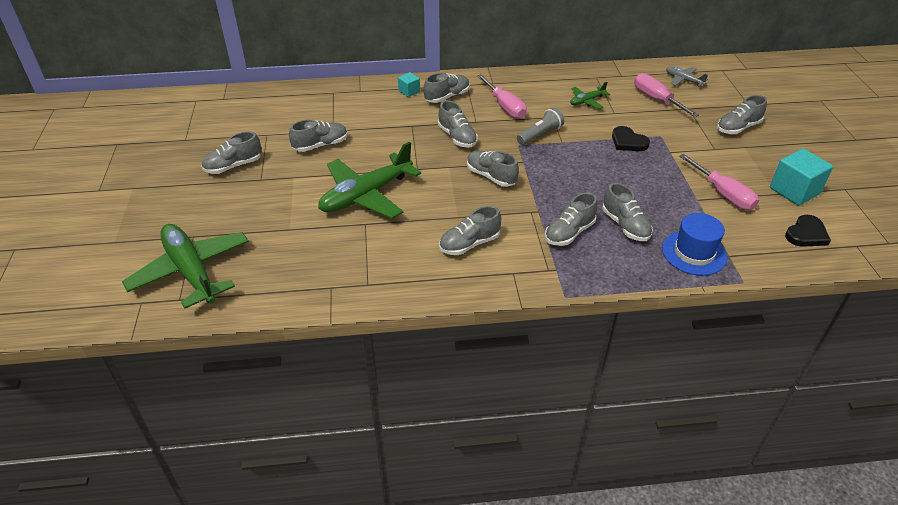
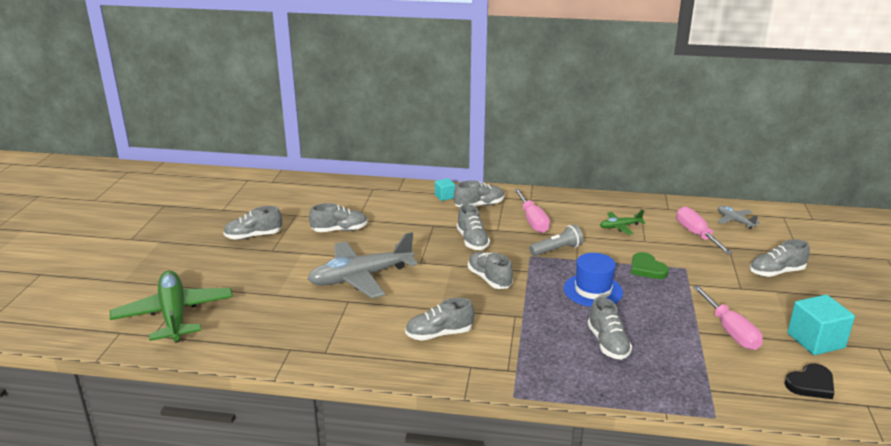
camera: 15 degrees right, 15 degrees down
green plane [318,142,421,219] -> grey plane [308,232,418,298]
grey shoe [545,192,598,246] -> none
black heart [612,126,650,151] -> green heart [631,252,669,279]
blue hat [662,213,727,276] -> blue hat moved to [564,253,623,307]

